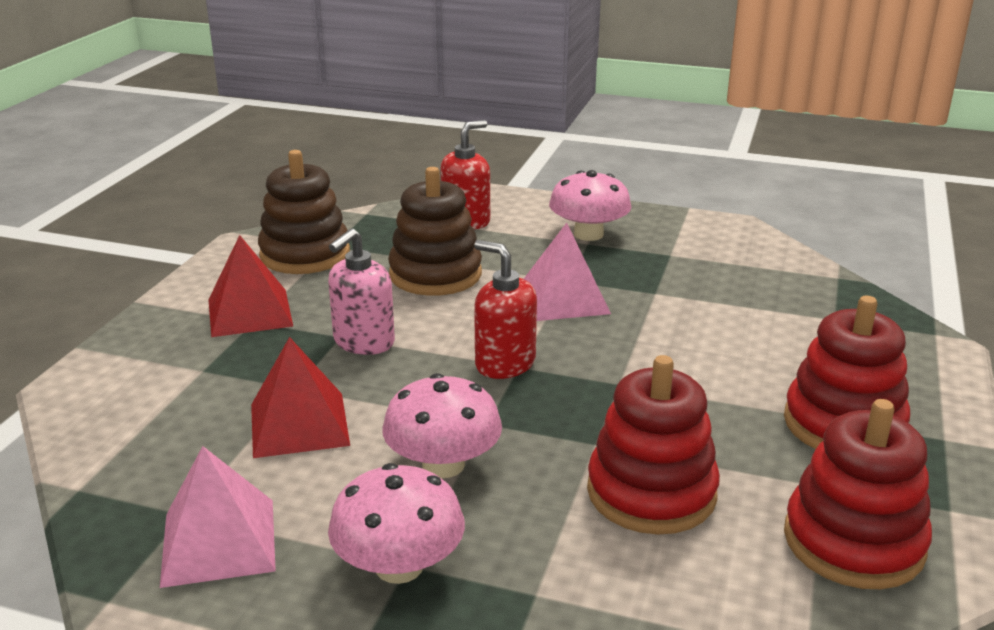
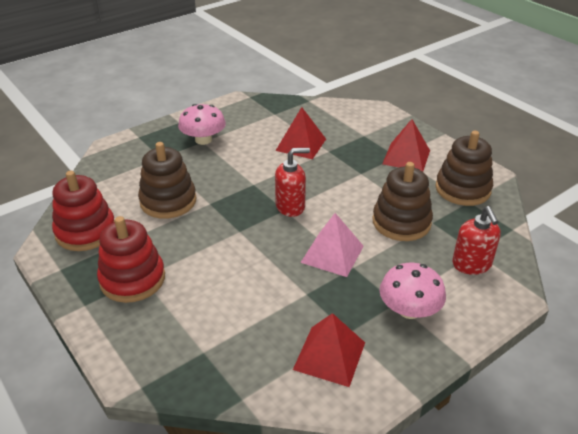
camera: 125 degrees right, 10 degrees up
pink pyramid [160,446,276,588] -> none
pink soap dispenser [328,228,395,355] -> none
pink mushroom [383,373,502,478] -> none
red stacking toy [587,355,720,535] -> brown stacking toy [138,142,197,219]
none -> red pyramid [293,313,365,387]

